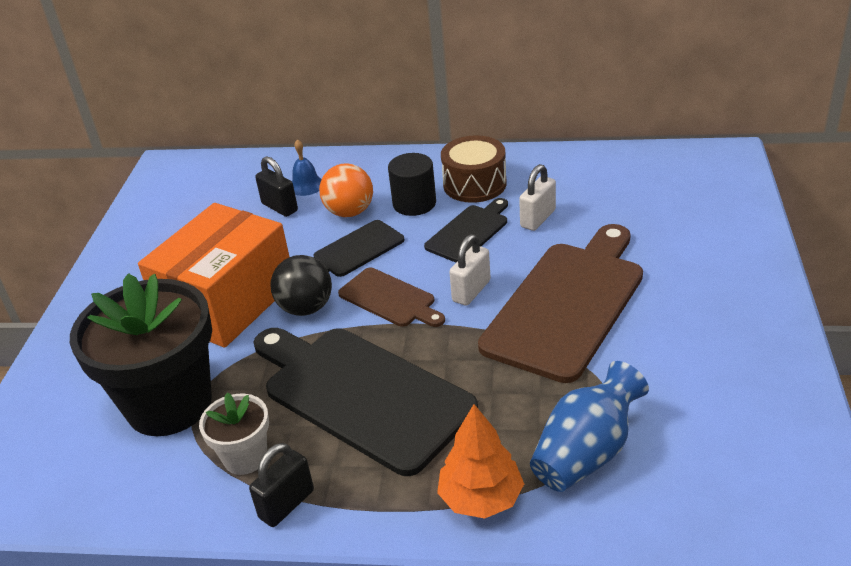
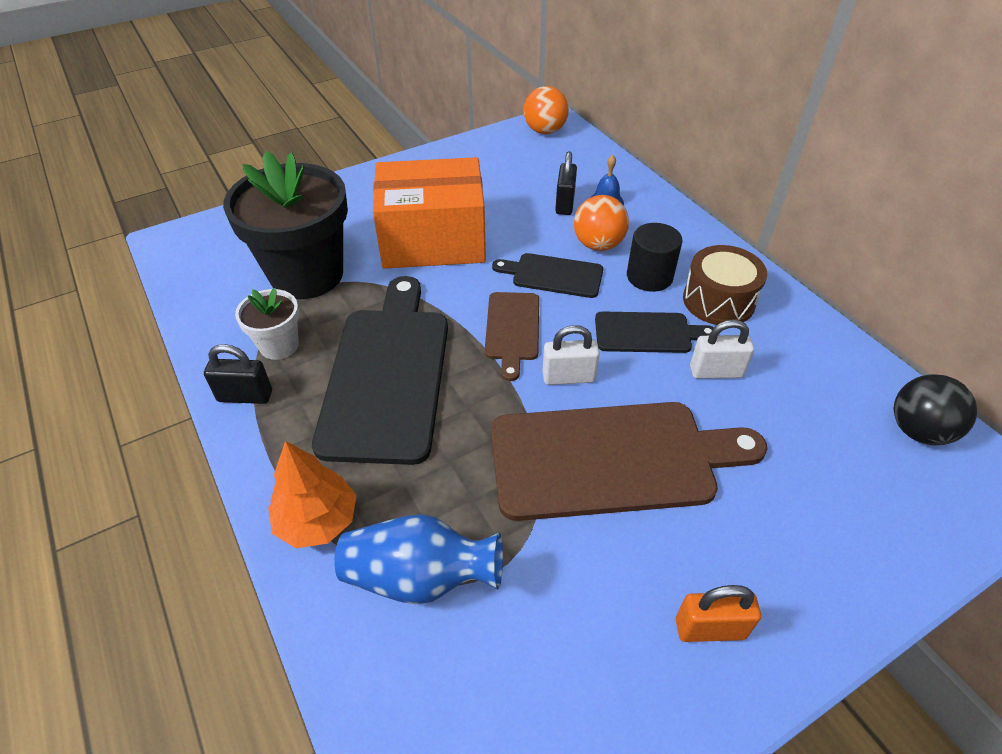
camera: 50 degrees right, 10 degrees up
black ball [270,255,332,316] -> black ball moved to [894,374,977,445]
none -> orange ball [524,86,569,134]
none -> orange padlock [676,585,761,642]

